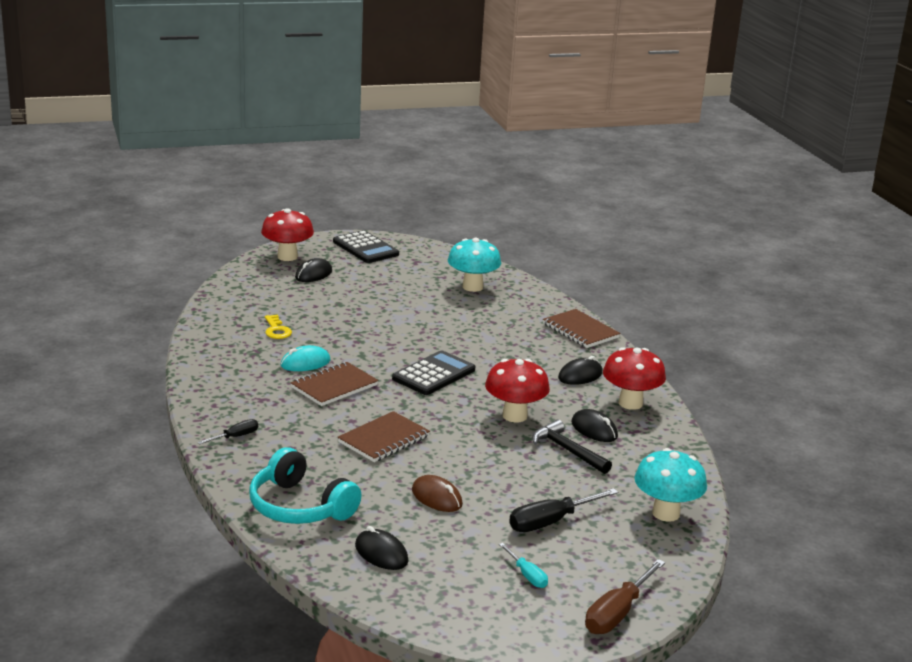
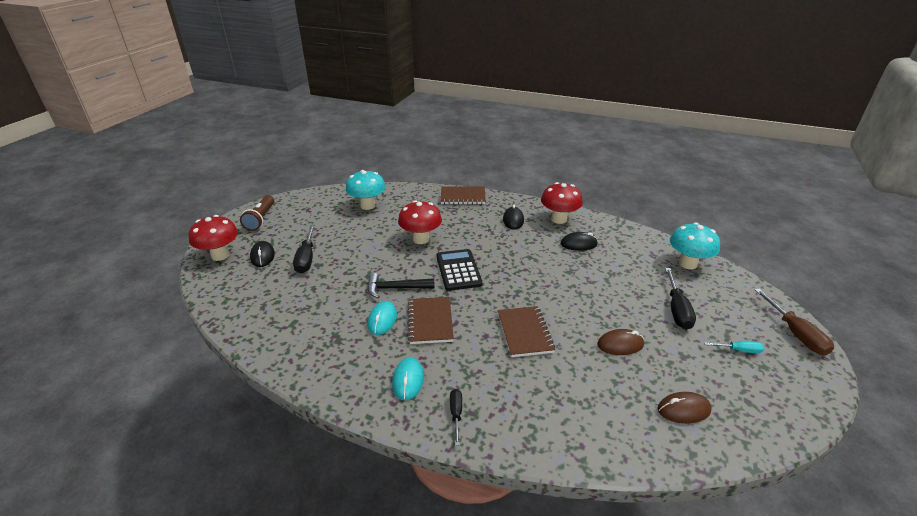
camera: 50 degrees left, 10 degrees up
turquoise headphones [249,447,362,524] -> none
yellow key [265,315,292,339] -> none
black calculator [333,230,399,263] -> brown flashlight [240,195,274,231]
black mouse [355,526,408,570] -> brown mouse [657,392,712,424]
red mushroom [485,359,550,423] -> red mushroom moved to [398,200,442,244]
black hammer [532,420,612,474] -> black hammer moved to [368,273,435,298]
none -> black screwdriver [293,225,315,273]
none -> turquoise mouse [392,357,424,400]

